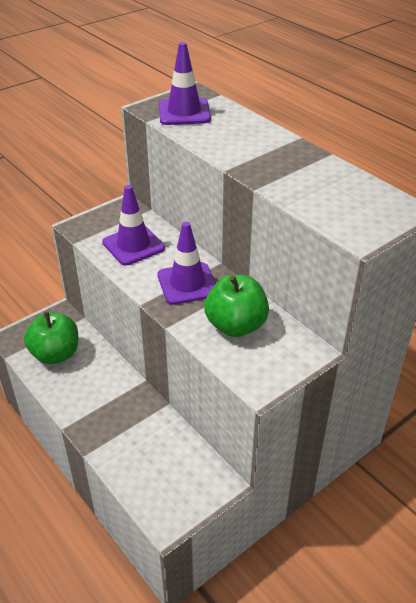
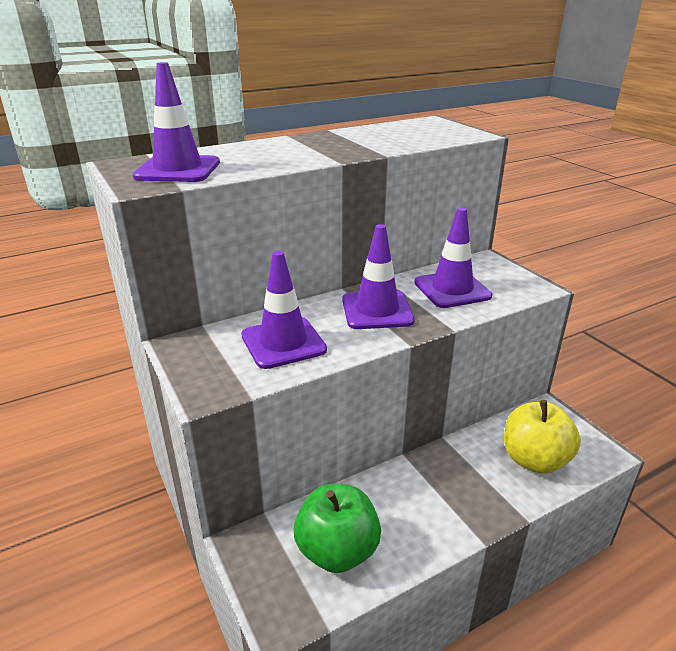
camera: 80 degrees left, 10 degrees down
green apple [204,274,269,337] -> purple traffic cone [414,207,492,308]
none -> yellow apple [504,400,581,474]

